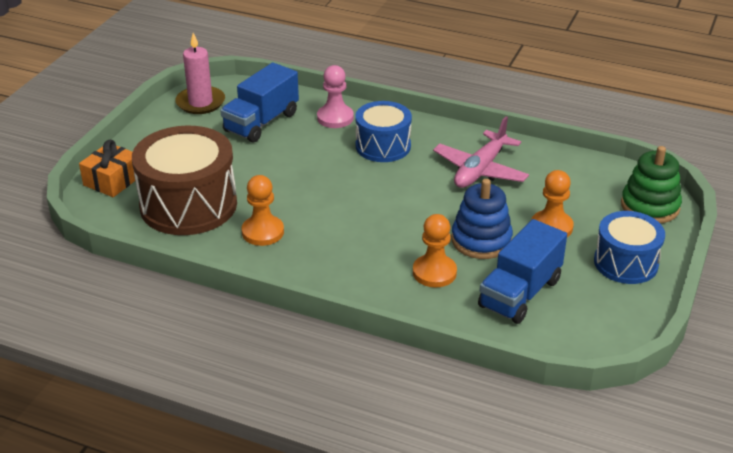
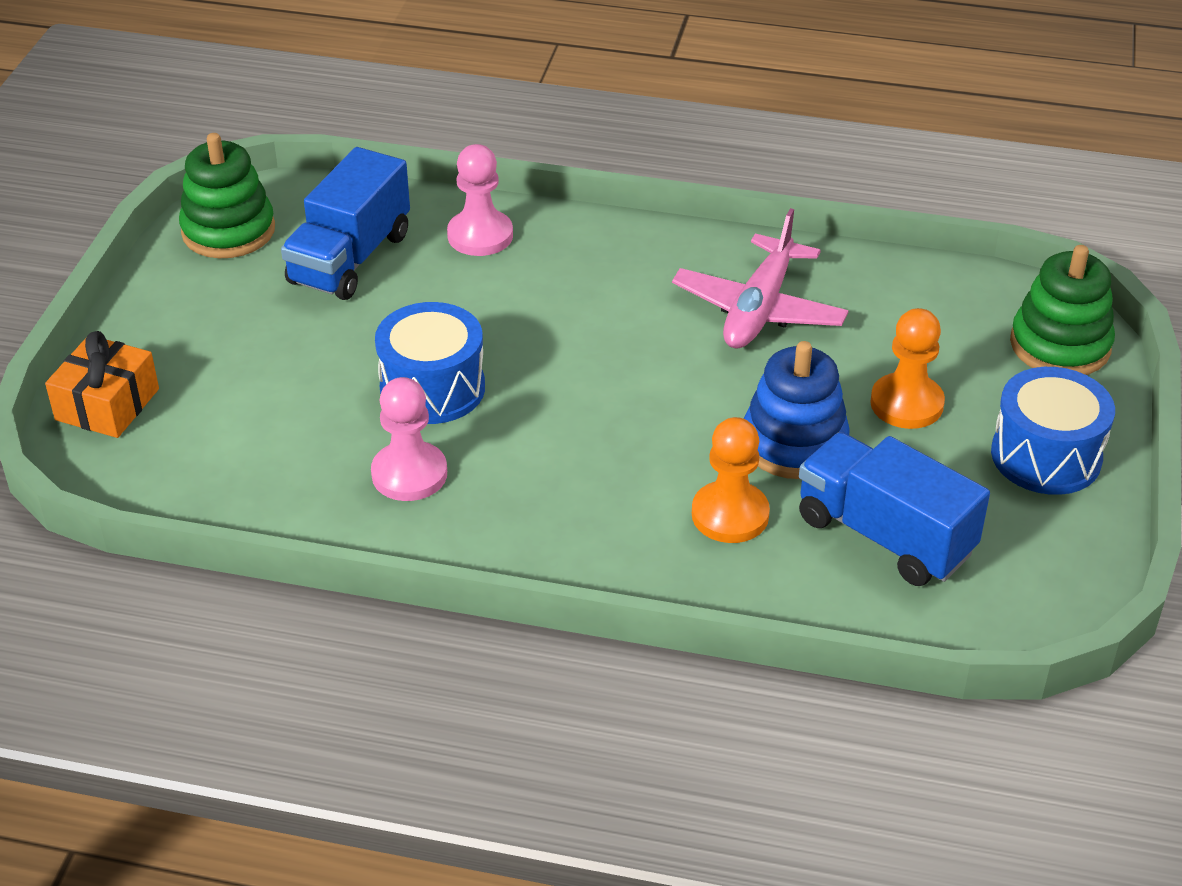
camera: 10 degrees left, 5 degrees up
brown drum [132,126,237,235] -> none
pink candle [175,33,225,114] -> green stacking toy [179,133,275,258]
orange pawn [242,175,284,246] -> pink pawn [371,377,447,501]
blue drum [355,101,412,162] -> blue drum moved to [375,302,485,424]
blue truck [478,219,567,324] -> blue truck turned 105 degrees clockwise [799,432,990,586]

